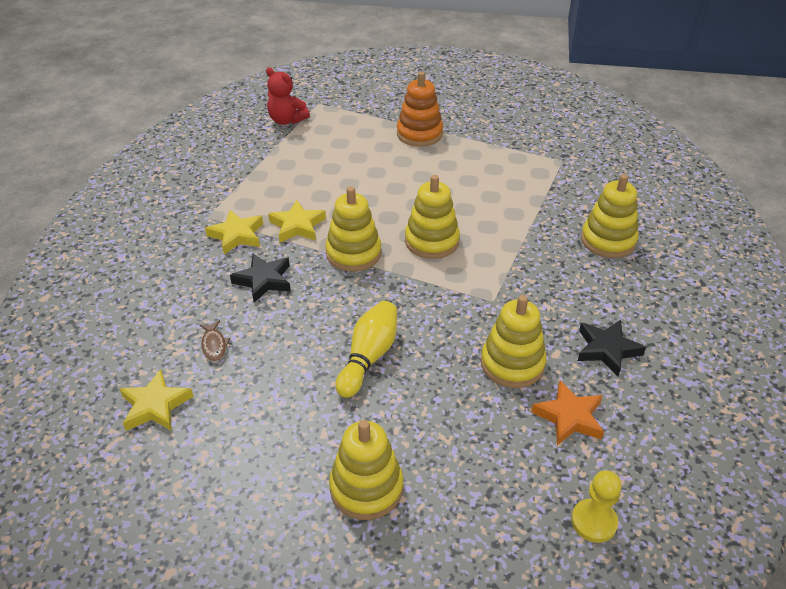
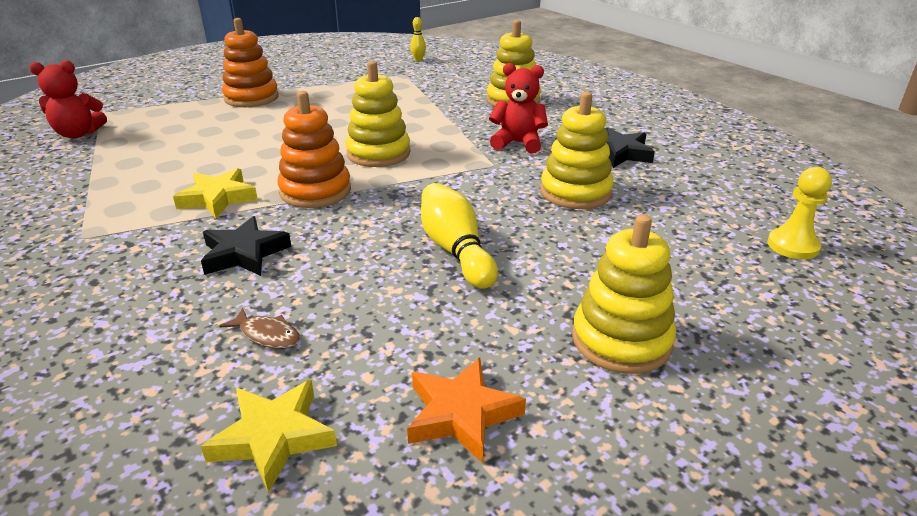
camera: 45 degrees left, 10 degrees down
yellow star [205,210,263,254] -> none
yellow stacking toy [325,187,381,272] -> orange stacking toy [278,91,351,208]
orange star [531,380,604,445] -> orange star moved to [407,357,526,463]
none -> yellow bowling pin [410,17,426,61]
none -> red teddy bear [489,63,548,153]

